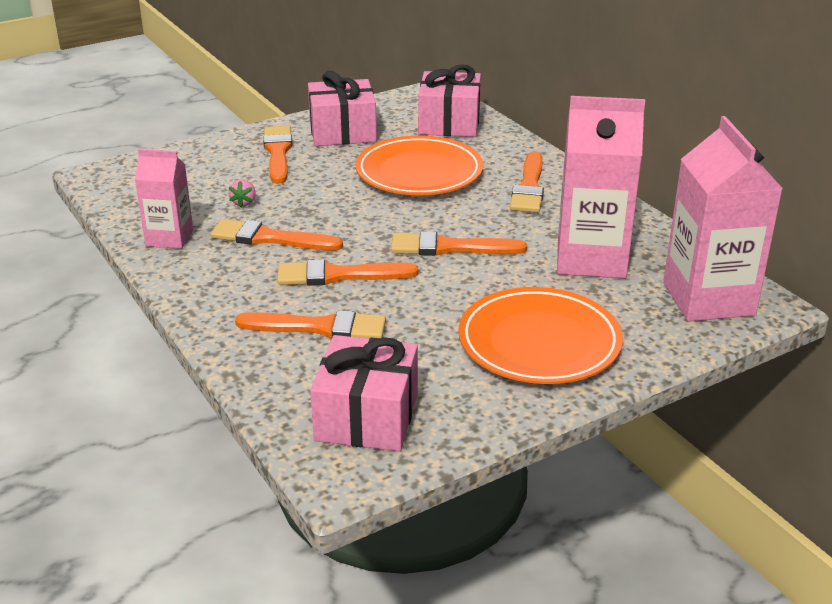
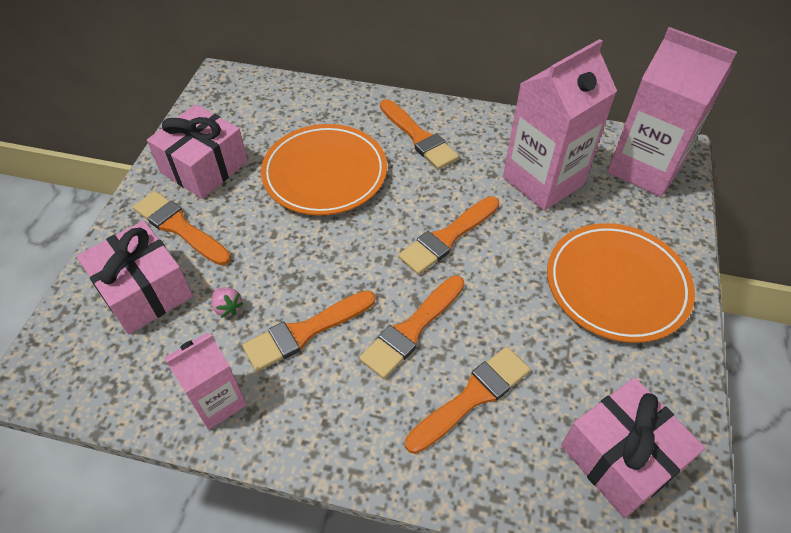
camera: 45 degrees left, 20 degrees up
pink gift [418,64,481,137] -> pink gift moved to [77,221,193,334]

